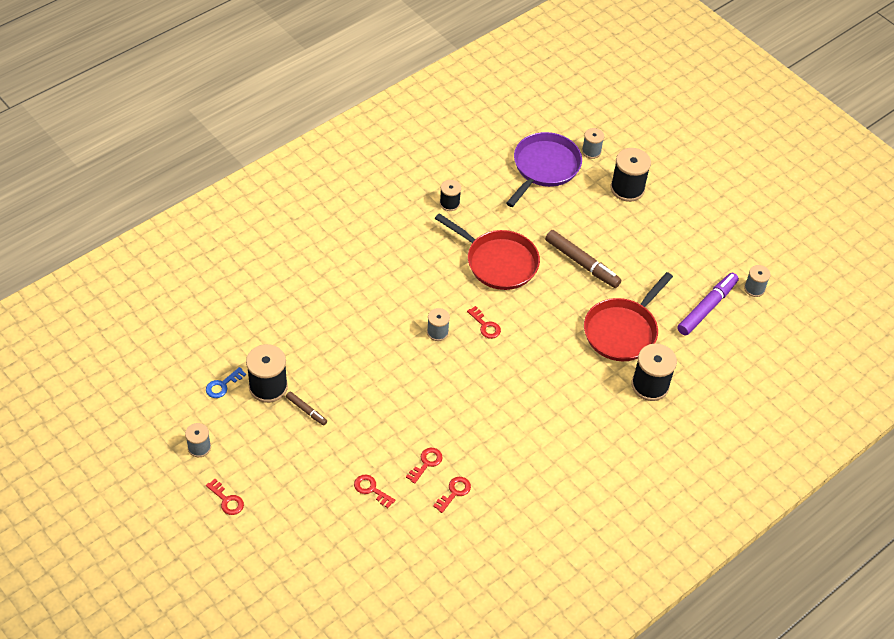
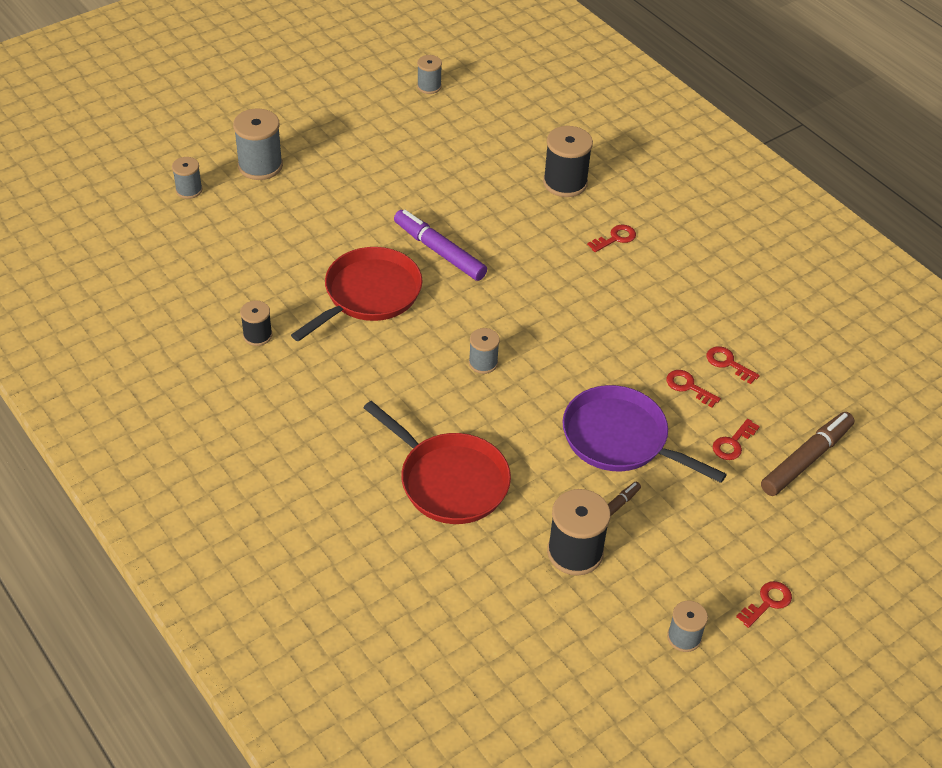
camera: 85 degrees left, 5 degrees down
blue key [206,367,246,398] -> none
red key [467,306,501,339] -> red key moved to [587,225,636,252]
purple pan [506,132,582,207] -> purple pan moved to [563,385,727,483]
brown marker [545,230,621,288] -> brown marker moved to [761,412,855,496]
red pan [584,272,673,361] -> red pan moved to [364,401,511,524]
black spool [611,148,651,202] -> grey spool [233,108,283,180]
purple marker [677,273,739,336] -> purple marker moved to [394,210,487,281]

